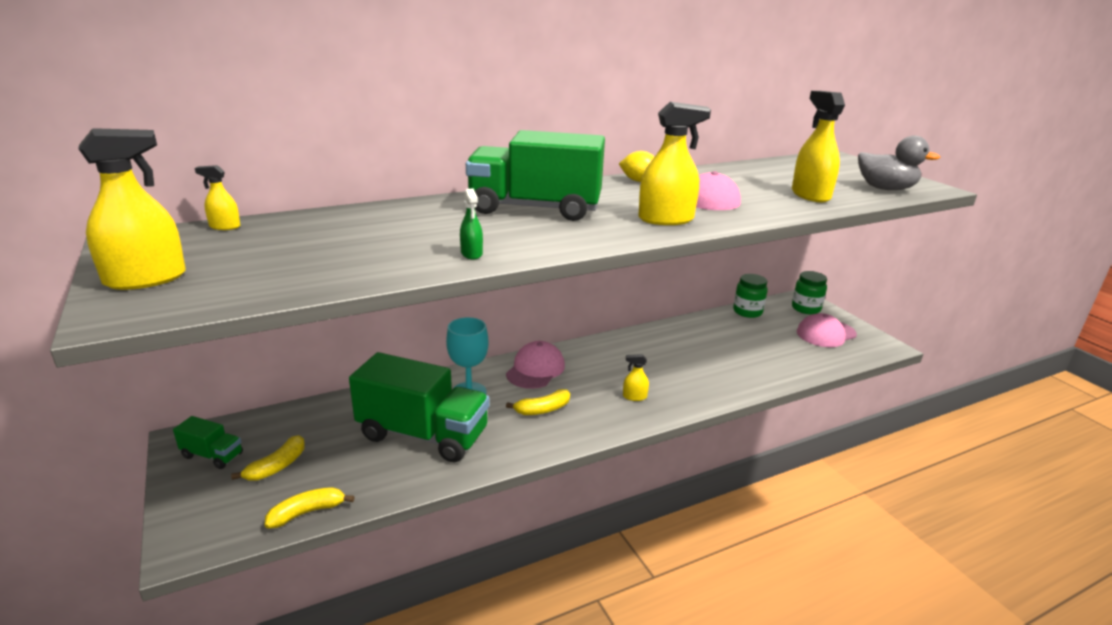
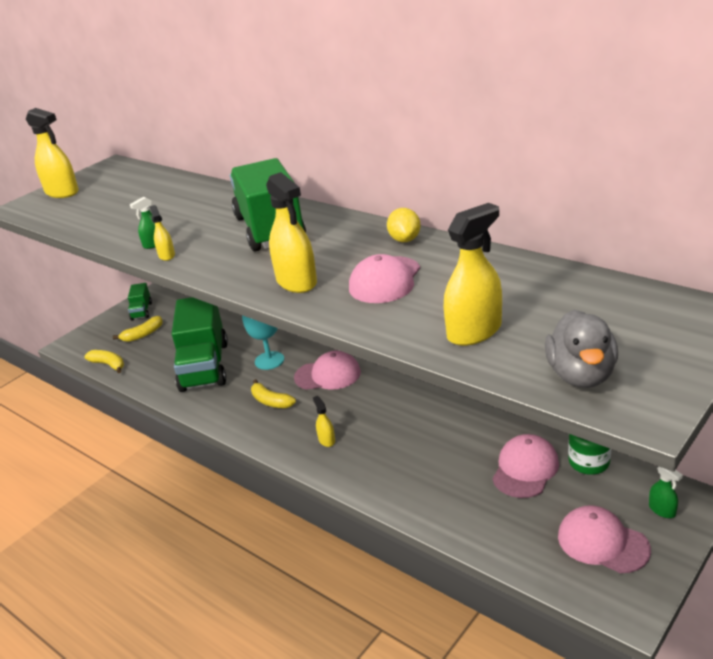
camera: 70 degrees right, 5 degrees up
yellow spray bottle [195,165,240,230] -> yellow spray bottle moved to [149,205,175,261]
yellow banana [231,435,305,481] -> yellow banana turned 45 degrees counterclockwise [113,316,163,342]
green jar [792,271,827,314] -> green spray bottle [649,467,683,518]
none -> pink cap [492,434,559,498]

